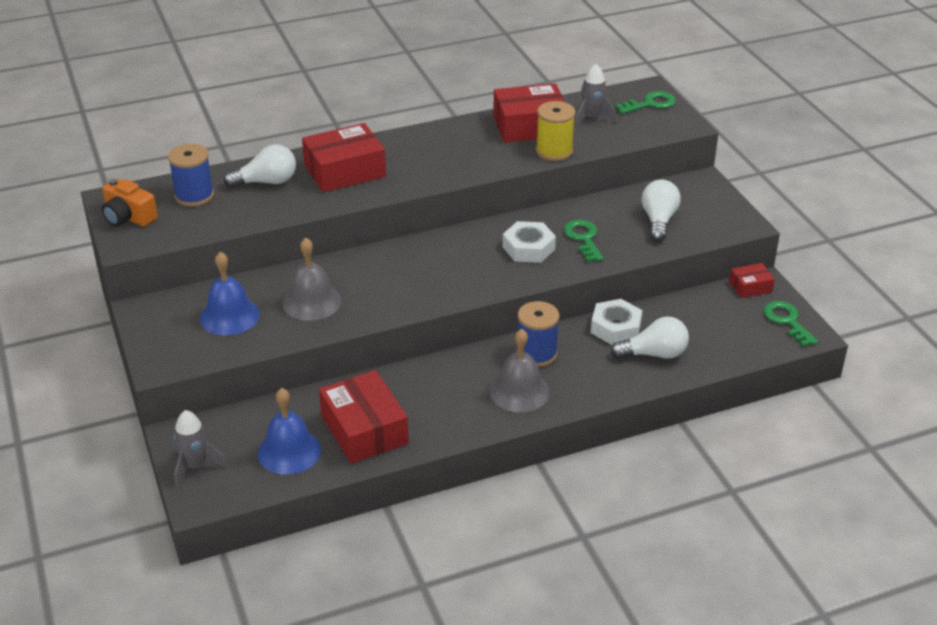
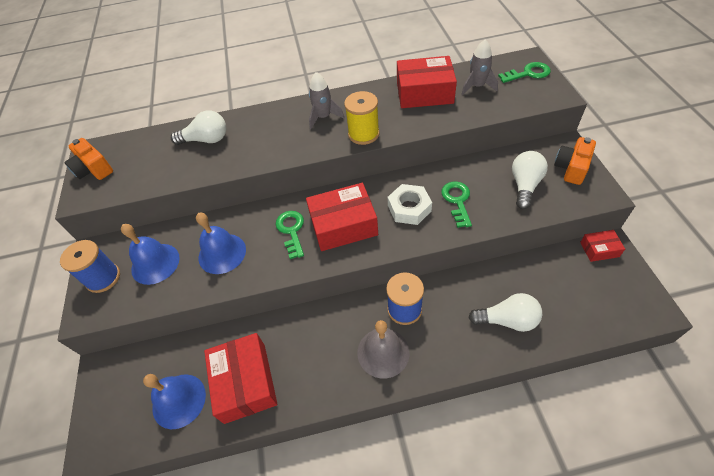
camera: 15 degrees right, 15 degrees up
blue spool [168,144,214,206] -> blue spool moved to [60,240,120,293]
grey rocket [174,410,227,486] -> grey rocket moved to [309,72,344,129]
grey bell [282,238,341,321] -> blue bell [196,213,246,274]
red box [302,123,386,192] -> red box moved to [306,183,378,251]
yellow spool [536,101,575,161] -> yellow spool moved to [344,91,380,145]
white nut [591,299,642,345] -> none
green key [764,301,818,347] -> green key moved to [276,211,304,259]
none -> orange camera [554,137,596,185]

